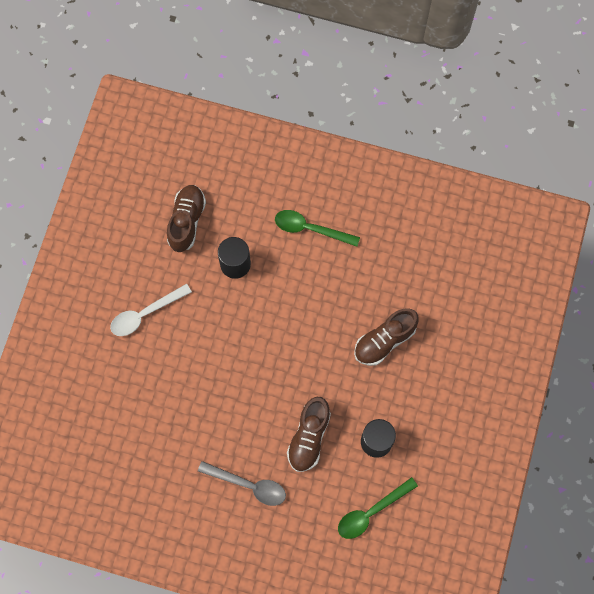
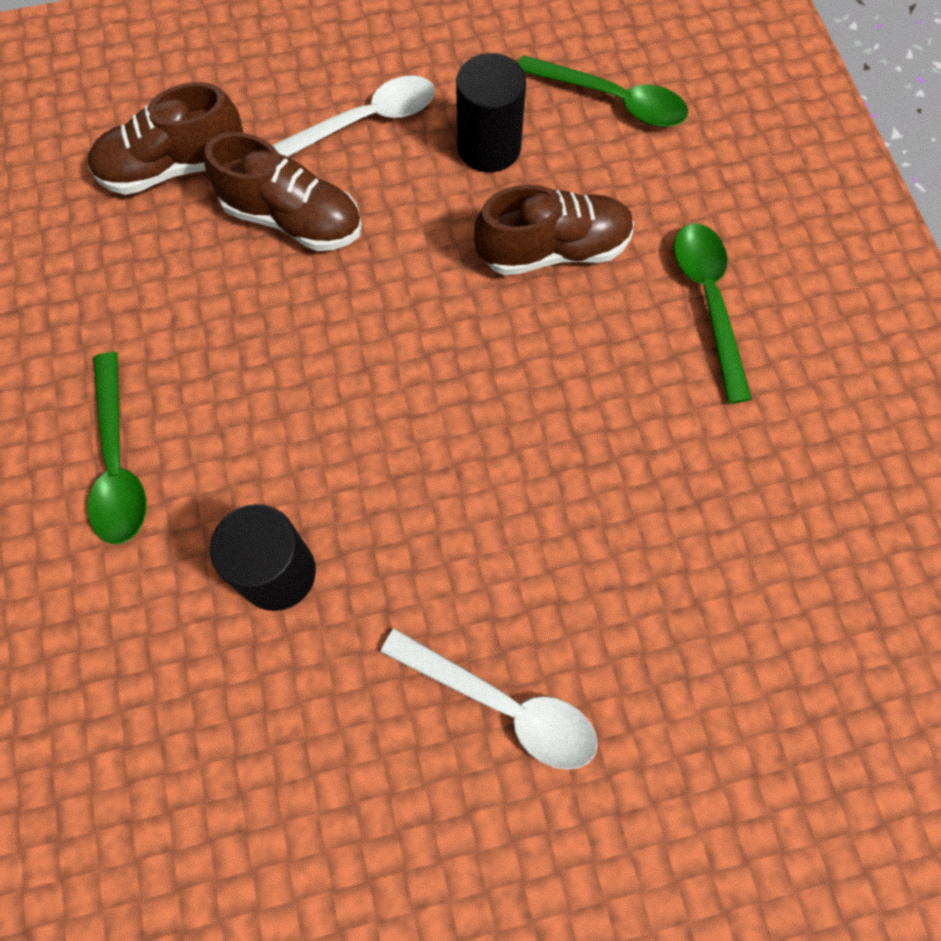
camera: 120 degrees left, 5 degrees down
brown shoe [167,185,206,252] -> brown shoe moved to [88,82,243,195]
grey spoon [198,461,286,506] -> green spoon [674,223,752,404]
none -> white spoon [272,75,435,157]

